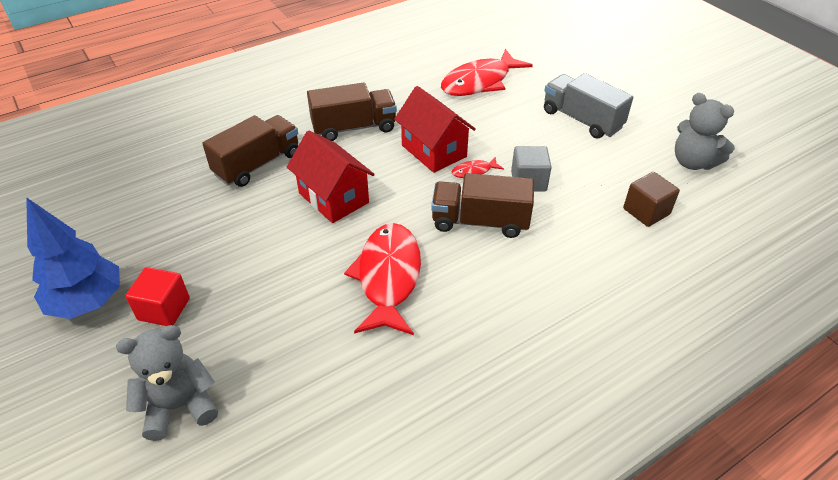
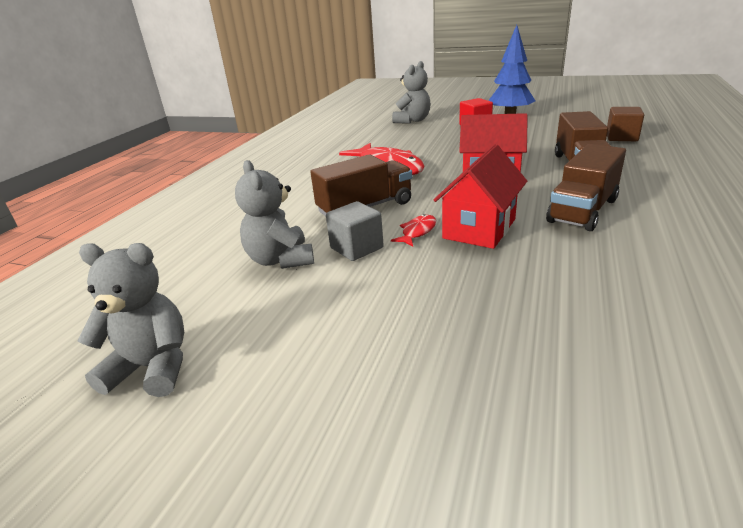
camera: 145 degrees right, 15 degrees down
red house [394,86,476,173] -> red house turned 75 degrees counterclockwise [433,144,527,249]
red fish [441,49,533,96] -> none
grey truck [544,73,633,139] -> none
brown cube [623,172,680,227] -> brown cube moved to [607,107,644,141]
none -> grey teddy bear [235,160,314,269]

